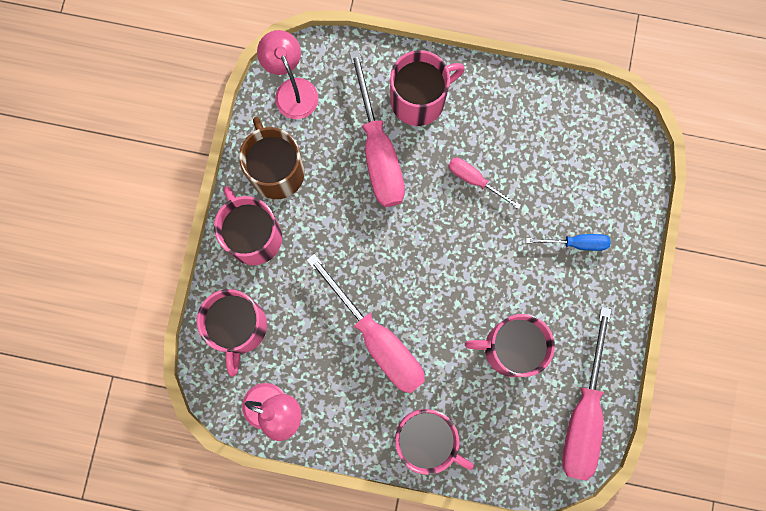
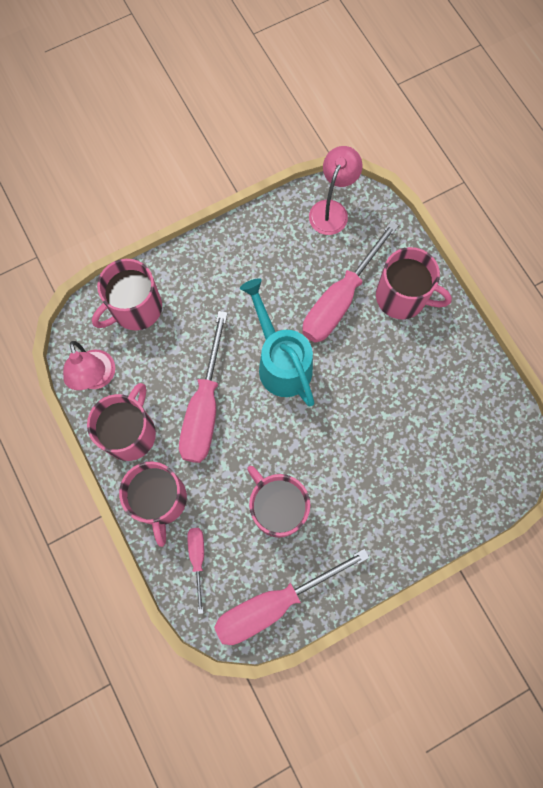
camera: 50 degrees right, 5 degrees down
pink mug [214,186,282,265] -> pink mug moved to [87,383,156,461]
brown mug [239,117,305,199] -> none
pink screwdriver [448,158,521,209] -> pink screwdriver moved to [187,528,204,614]
blue screwdriver [526,234,611,251] -> none
none -> turquoise watering can [240,278,314,406]

